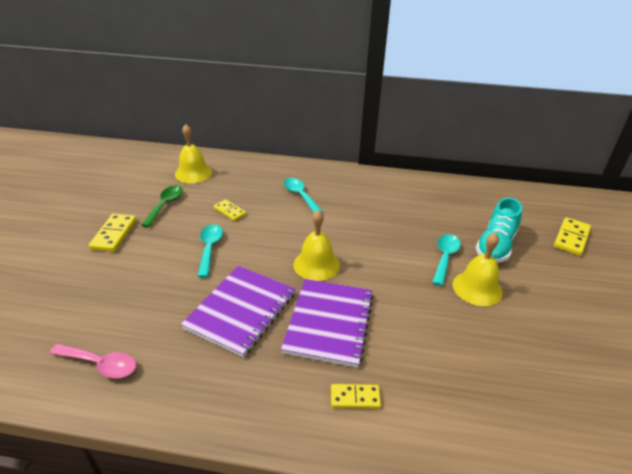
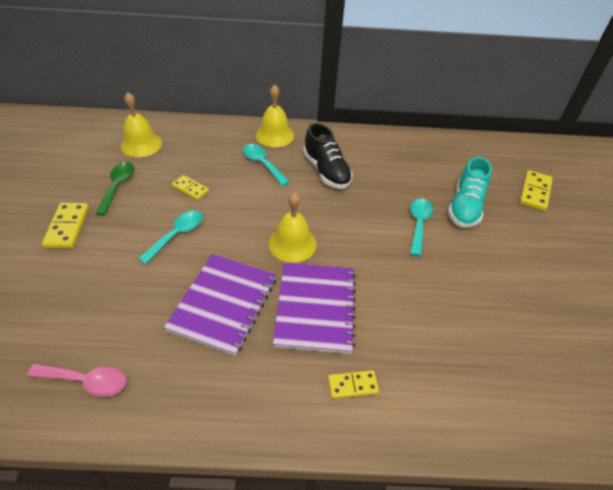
camera: 10 degrees left, 10 degrees up
turquoise spoon [198,224,223,278] -> turquoise spoon turned 45 degrees clockwise [138,210,203,264]
yellow bell [452,233,503,306] -> yellow bell moved to [256,84,294,147]
none -> black shoe [303,123,353,189]

